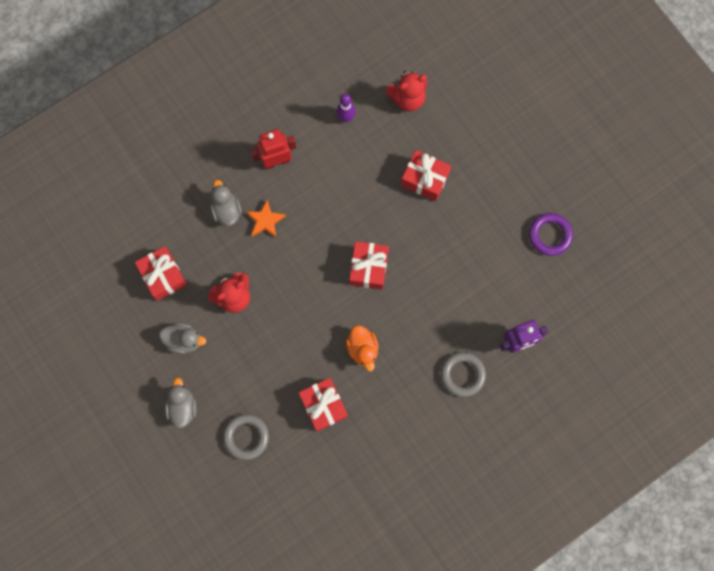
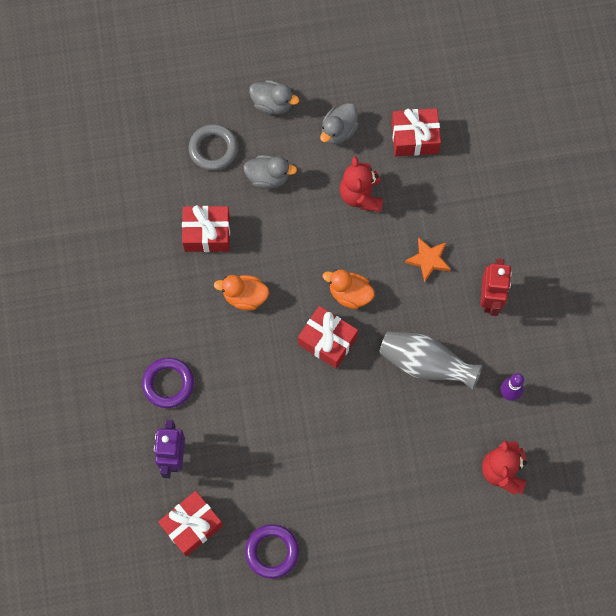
camera: 115 degrees right, 5 degrees down
grey duck [210,180,242,226] -> grey duck moved to [243,155,297,189]
red gift [401,150,451,201] -> red gift moved to [158,491,223,557]
grey ring [441,352,486,397] -> purple ring [142,358,194,408]
none -> orange duck [323,270,375,309]
none -> grey vase [379,331,483,390]

